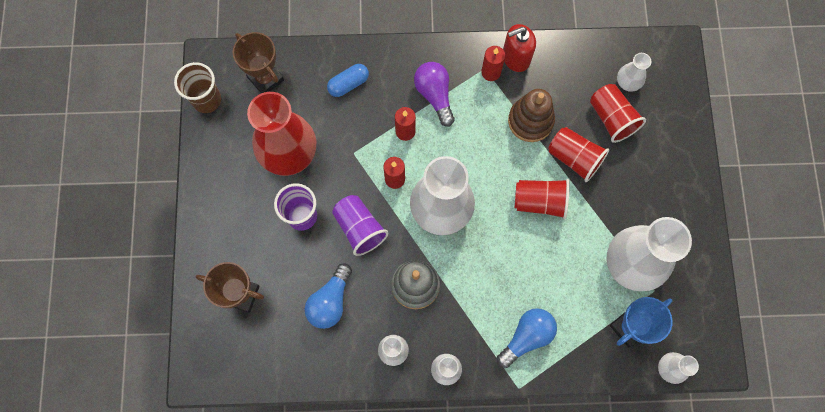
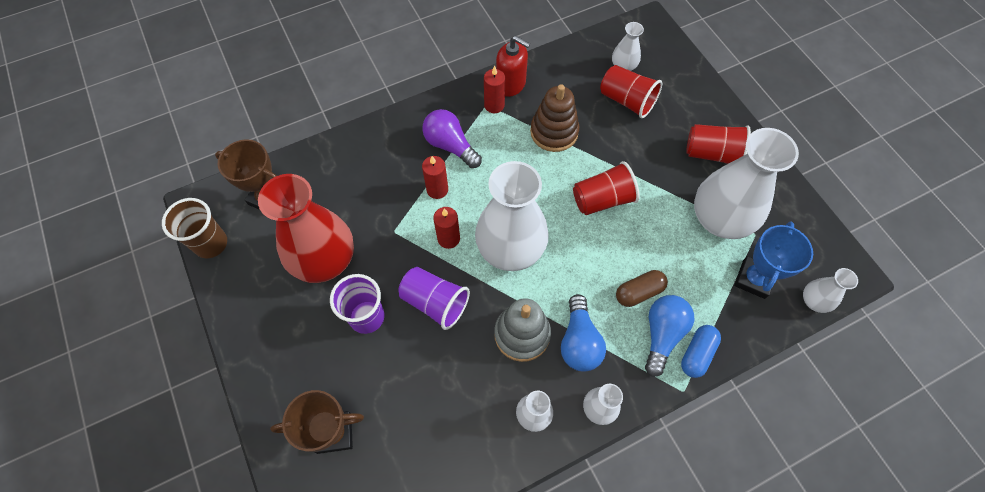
camera: 25 degrees left, 10 degrees down
blue light bulb [304,263,352,329] -> blue light bulb moved to [561,294,606,372]
blue capsule [327,64,369,97] -> blue capsule moved to [681,325,721,378]
red soap dispenser [503,24,536,72] -> red soap dispenser turned 105 degrees counterclockwise [496,36,530,97]
red cup [548,127,609,182] -> red cup moved to [686,124,751,164]
none -> brown capsule [616,270,668,307]

